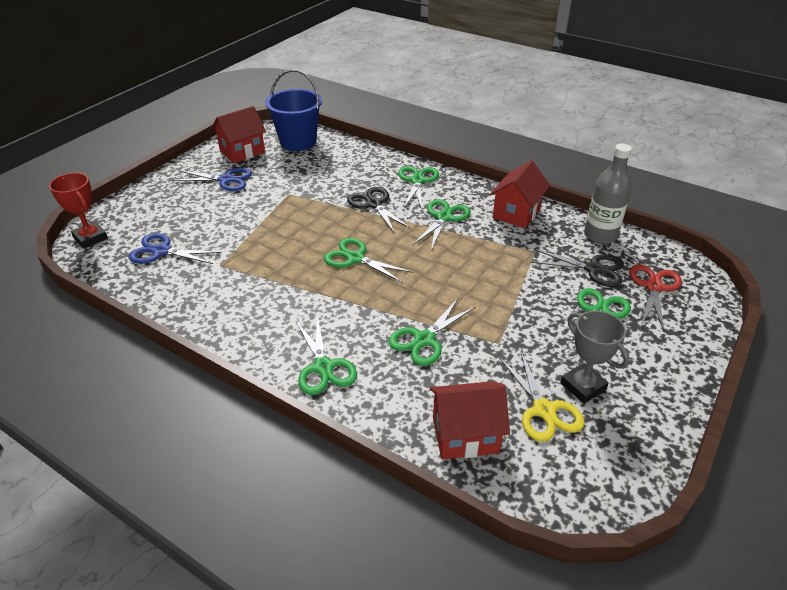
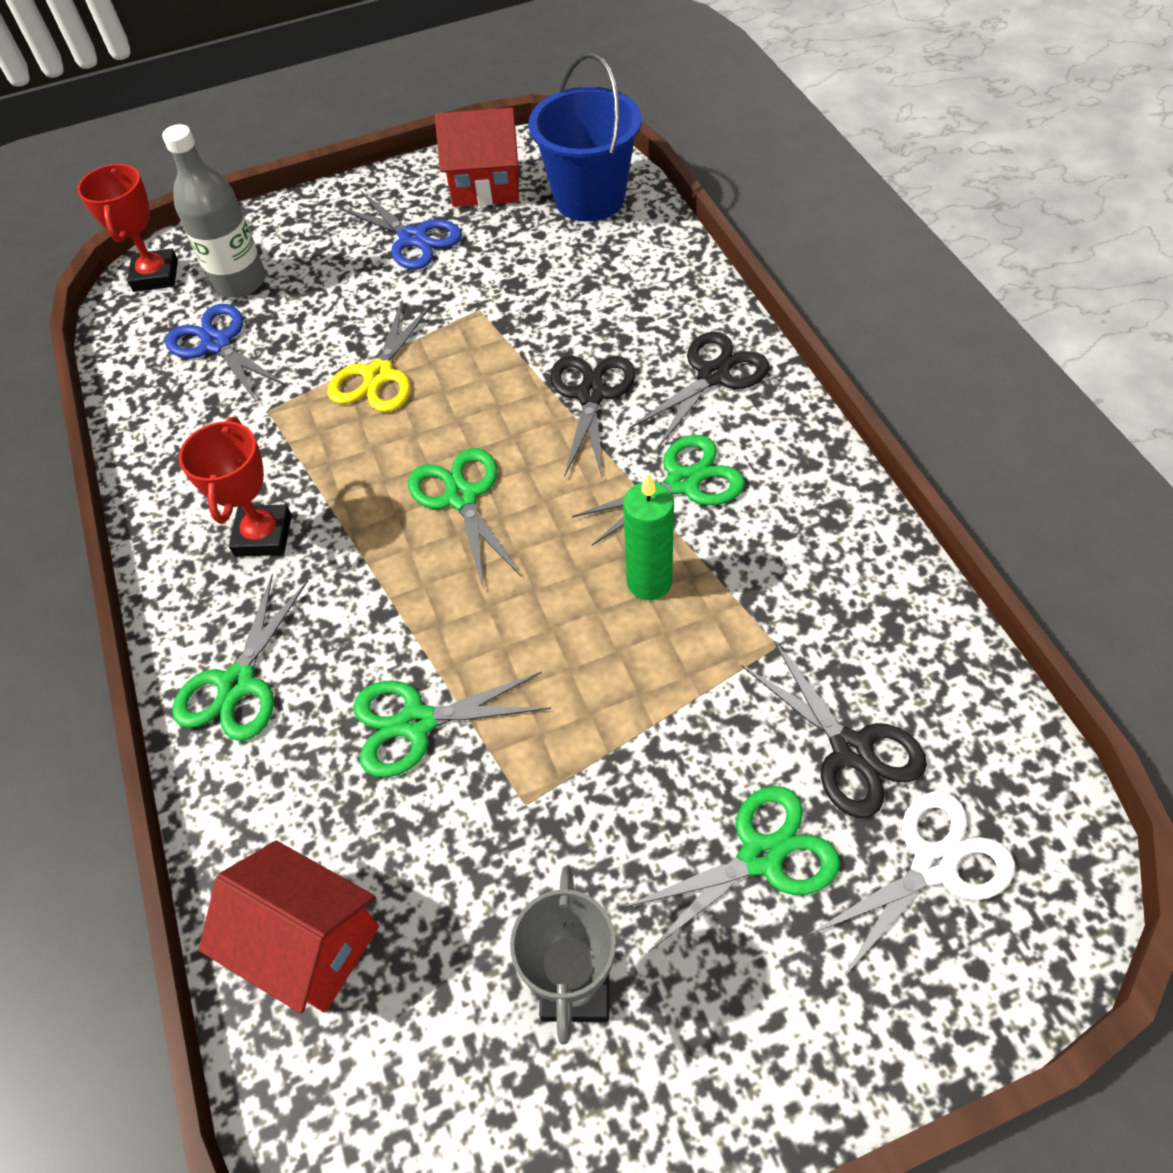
camera: 40 degrees right, 15 degrees up
green scissors [398,166,439,209] -> black scissors [630,332,769,448]
red house [490,160,550,228] -> none
yellow scissors [499,352,585,442] -> yellow scissors moved to [328,300,433,413]
grey bottle [584,143,632,244] -> grey bottle moved to [162,124,266,298]
red scissors [629,264,682,331] -> white scissors [808,792,1015,978]
none -> red trophy [179,417,292,557]
none -> green candle [623,473,674,600]

